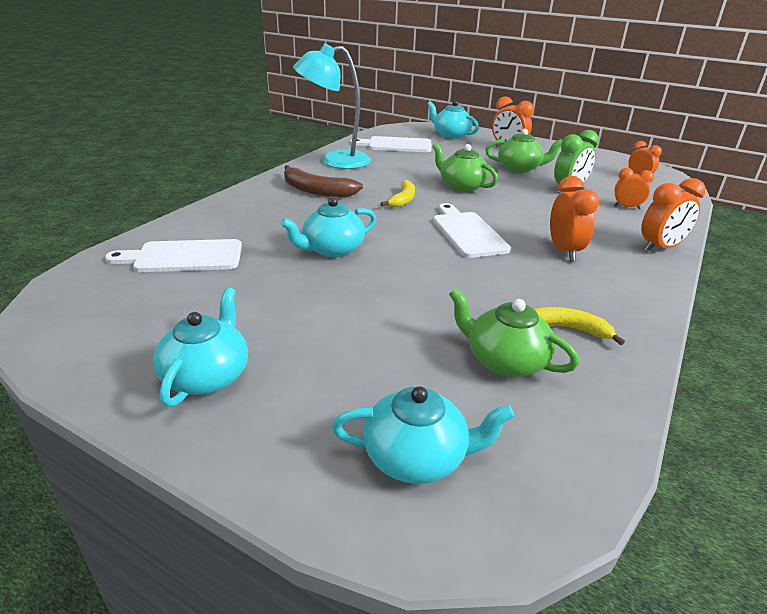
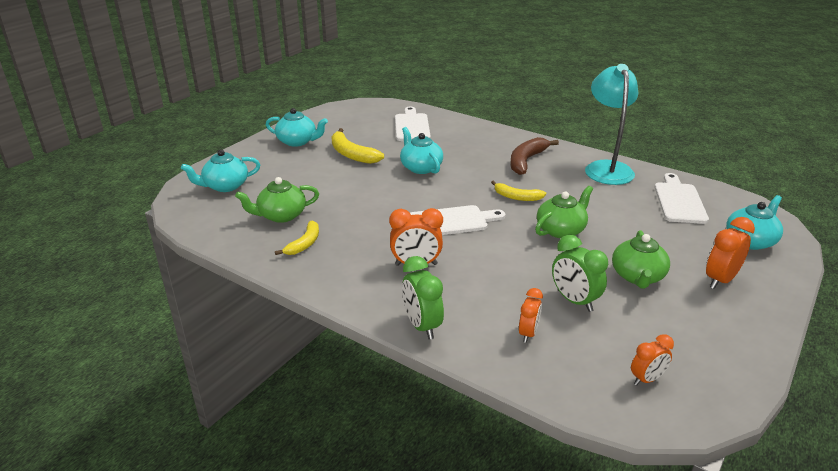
camera: 95 degrees right, 0 degrees up
turquoise teapot [332,386,514,484] -> turquoise teapot turned 60 degrees clockwise [181,149,260,192]
green teapot [449,289,579,377] -> green teapot turned 150 degrees counterclockwise [235,177,319,223]
orange clock [641,178,706,252] -> green clock [402,256,444,340]
none -> yellow banana [331,128,384,164]

